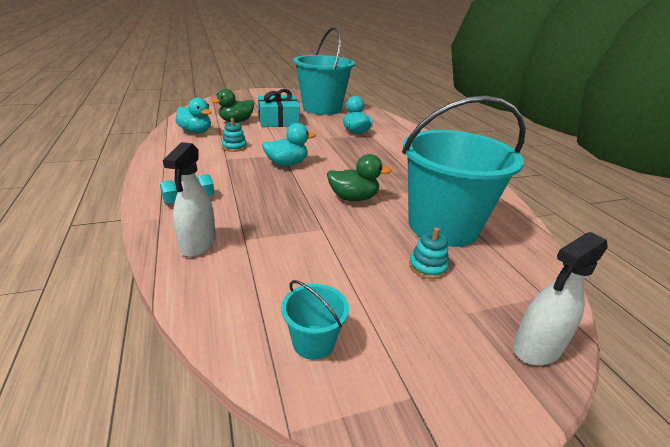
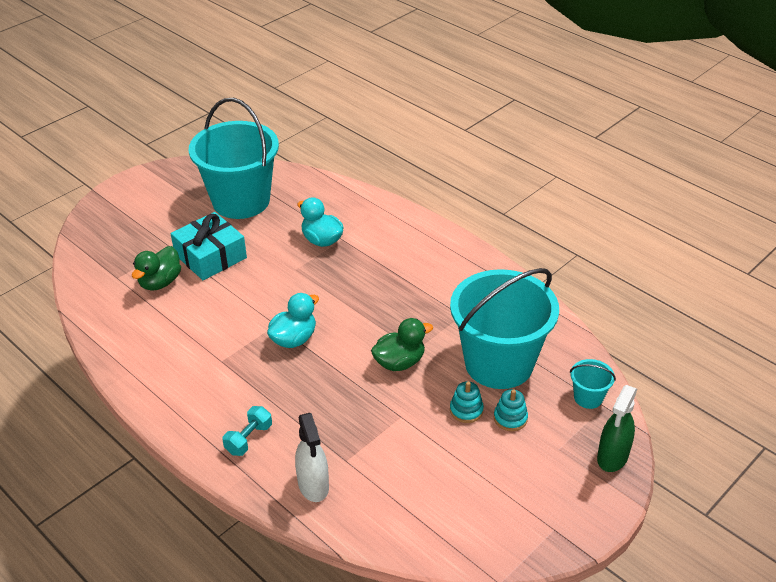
camera: 25 degrees left, 10 degrees up
turquoise duck [175,98,212,133] -> none
turquoise stacking toy [222,118,247,152] -> turquoise stacking toy moved to [450,381,484,423]
turquoise bucket [281,280,349,360] -> turquoise bucket moved to [570,359,616,409]
white spray bottle [513,232,608,365] -> green spray bottle [597,385,637,472]

